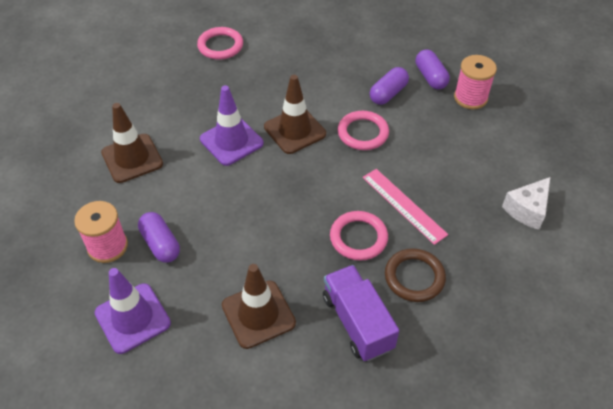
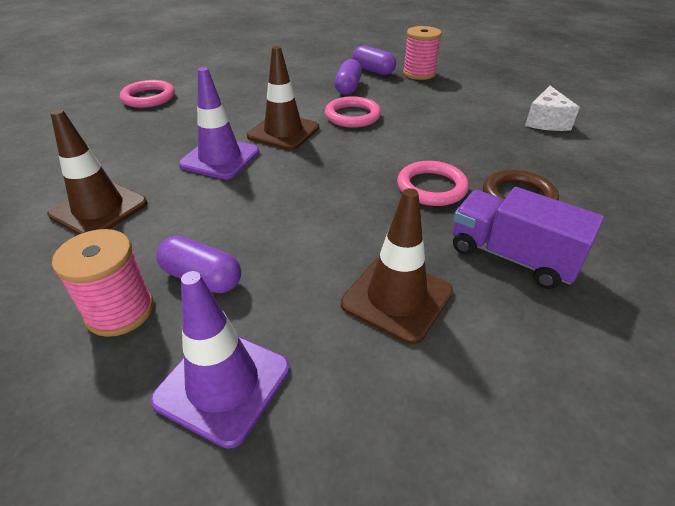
camera: 30 degrees left, 10 degrees down
pink ruler [363,169,448,245] -> none

